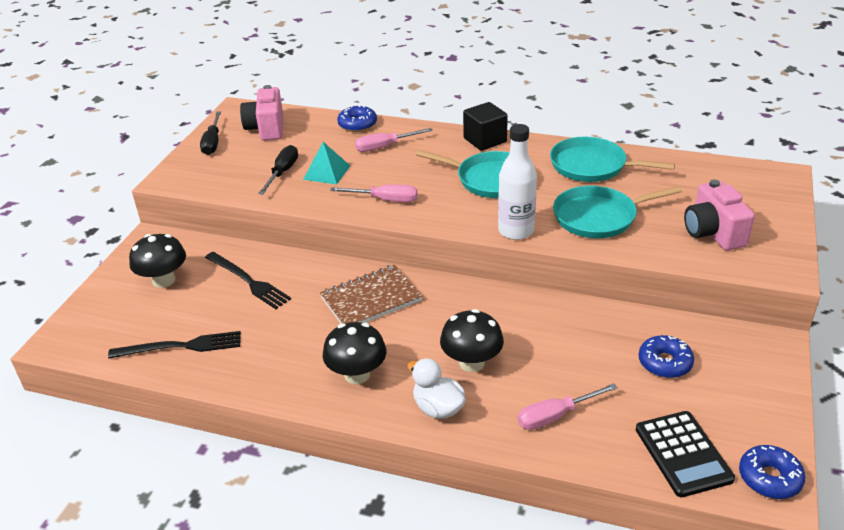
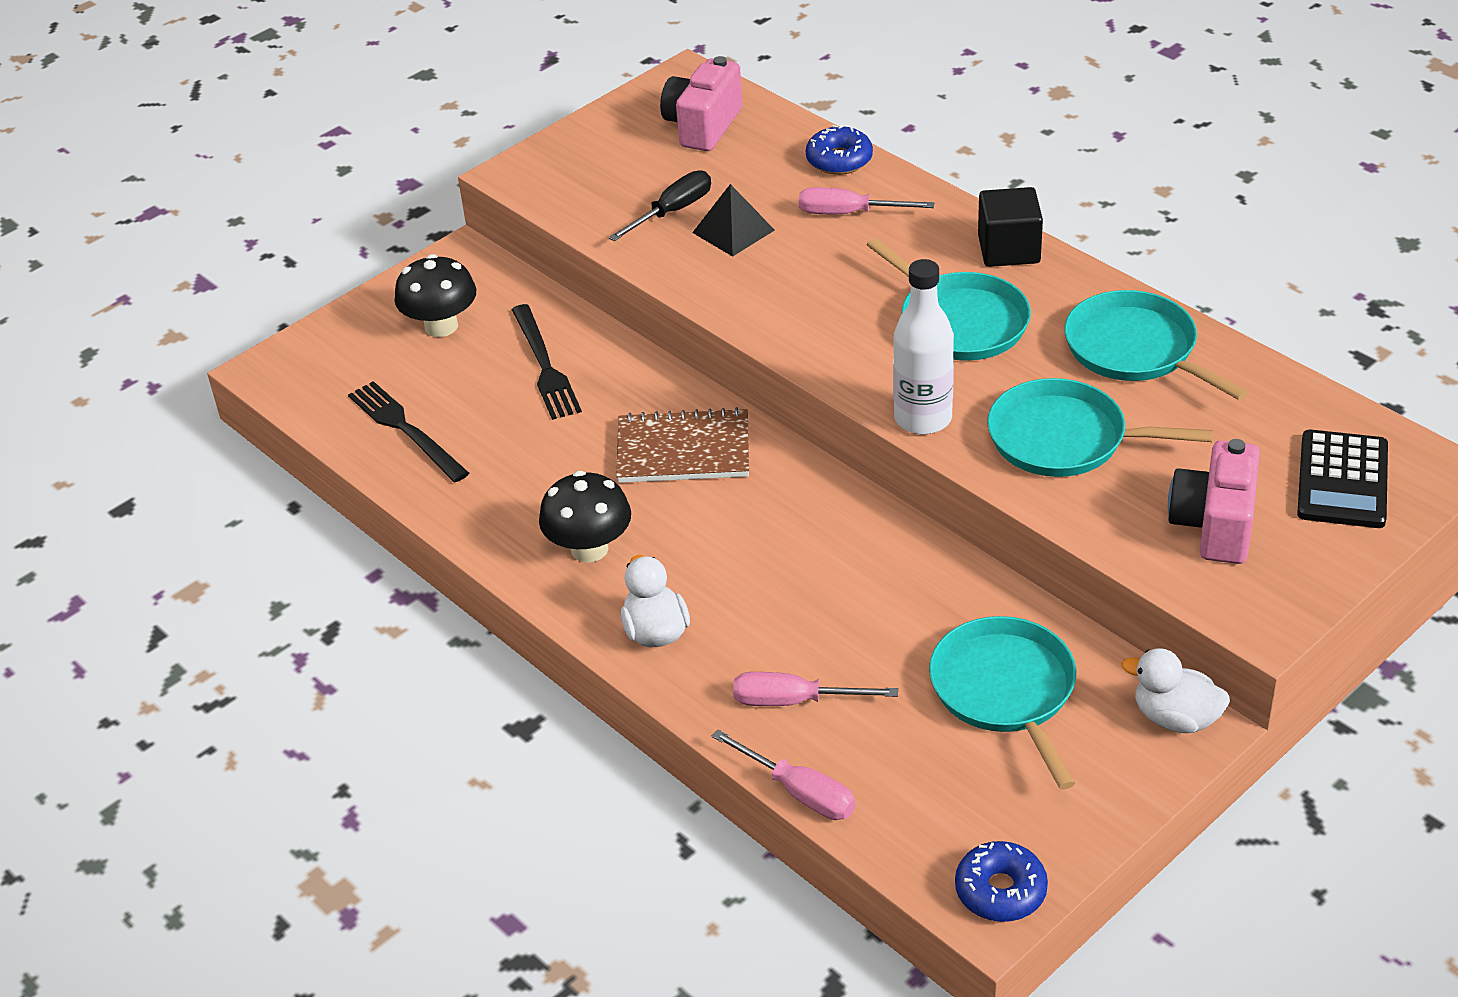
camera: 30 degrees right, 5 degrees up
black fork [108,331,241,359] -> black fork turned 150 degrees counterclockwise [348,381,469,482]
black screwdriver [200,111,221,155] -> none
turquoise pyramid [303,142,350,185] -> black pyramid [692,184,775,257]
pink screwdriver [330,185,417,202] -> pink screwdriver moved to [712,730,855,820]
black mushroom [440,309,504,372] -> none
black calculator [636,411,735,497] -> black calculator moved to [1297,430,1388,528]
blue donut [638,335,694,378] -> turquoise pan [929,616,1076,789]
none -> white duck [1121,648,1230,733]

